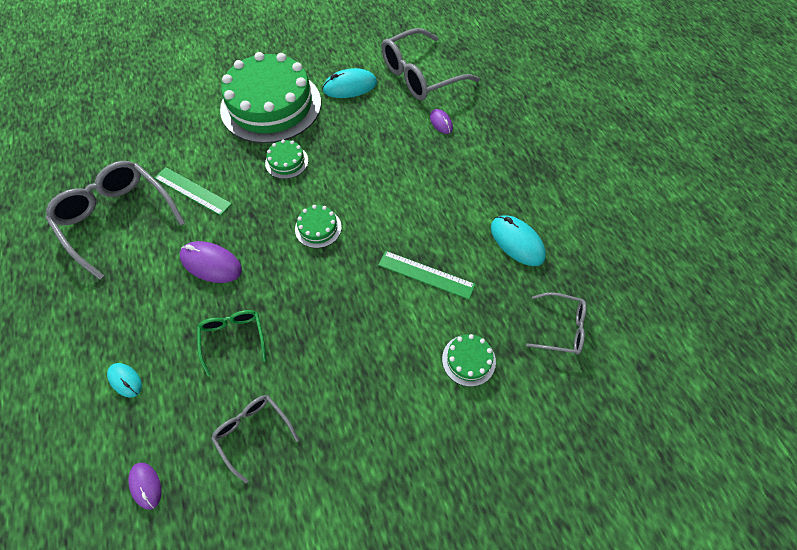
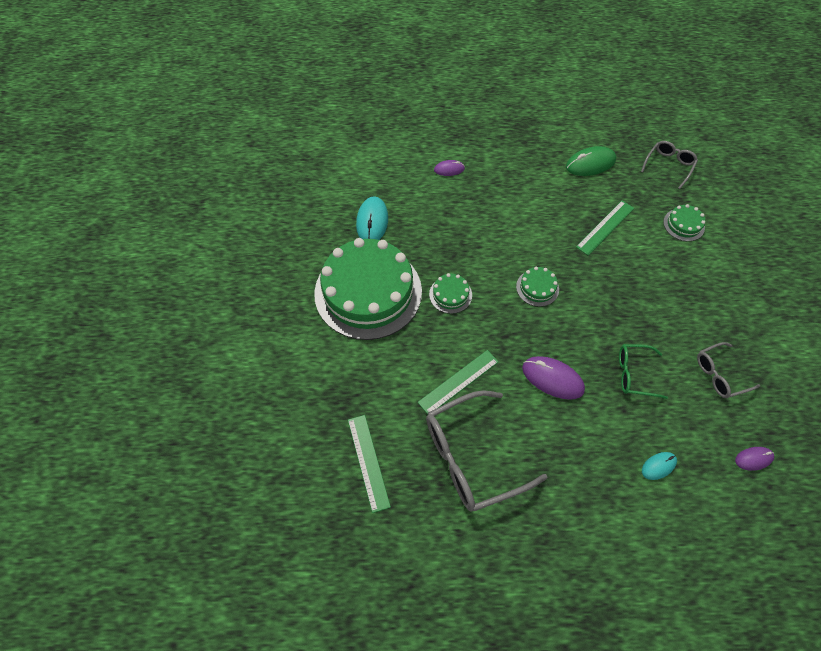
camera: 70 degrees left, 0 degrees up
purple mouse [180,241,242,283] -> purple mouse turned 75 degrees clockwise [522,356,585,400]
grey glasses [381,28,480,101] -> none
turquoise mouse [491,215,546,266] -> green mouse [566,146,616,176]
none -> green ruler [348,415,391,513]

